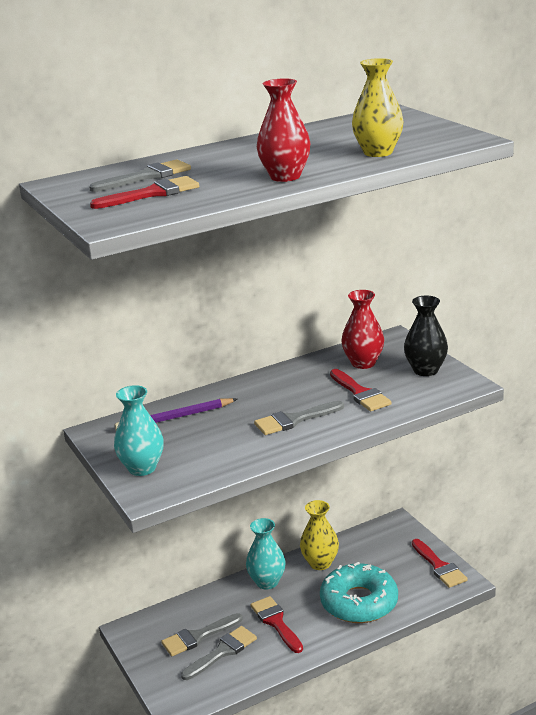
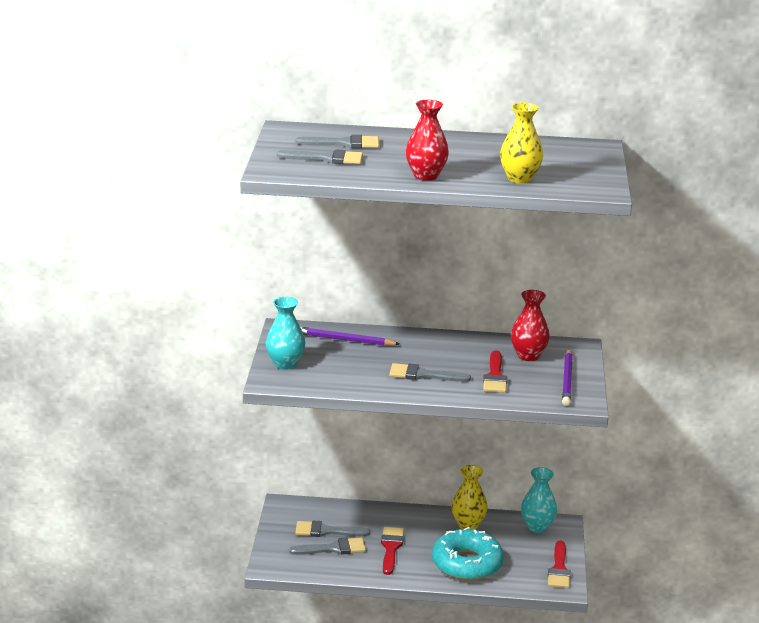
camera: 30 degrees right, 0 degrees up
red brush [90,176,199,209] -> grey brush [277,149,363,164]
turquoise vase [246,518,286,589] -> turquoise vase moved to [521,467,557,533]
black vase [404,295,448,376] -> purple pencil [562,349,573,406]

